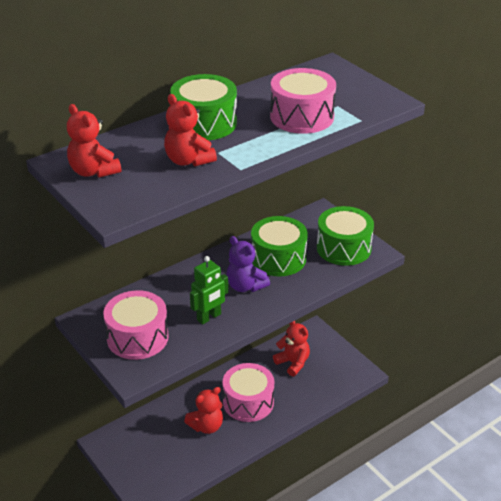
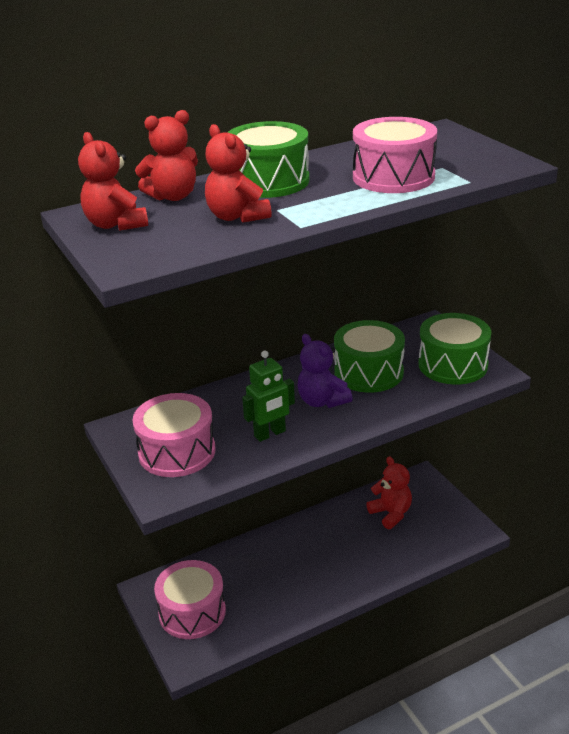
camera: 10 degrees right, 5 degrees down
red teddy bear [184,387,223,434] -> red teddy bear moved to [135,110,198,201]
pink drum [223,363,274,422] -> pink drum moved to [154,560,226,639]

